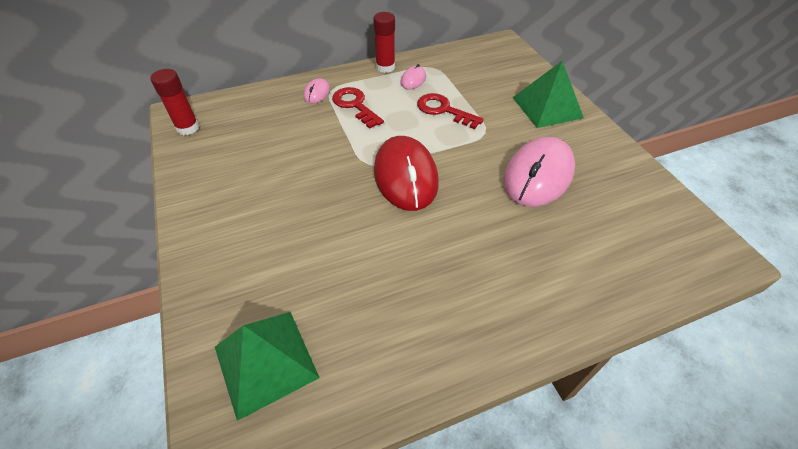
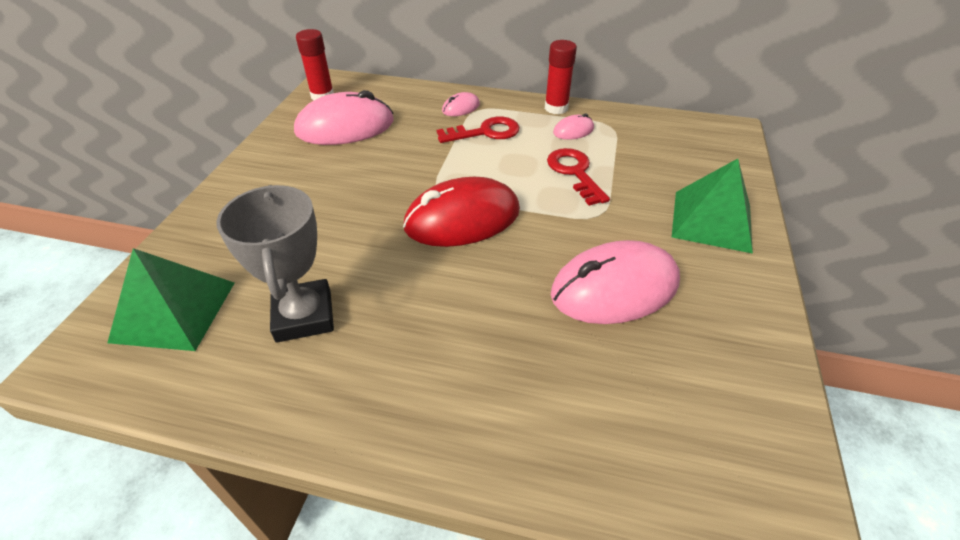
camera: 35 degrees right, 5 degrees down
red key [332,87,384,129] -> red key turned 75 degrees clockwise [437,117,520,143]
red mouse [374,136,439,211] -> red mouse turned 45 degrees clockwise [403,177,520,247]
none -> grey trophy [216,185,334,343]
none -> pink mouse [294,90,393,145]

